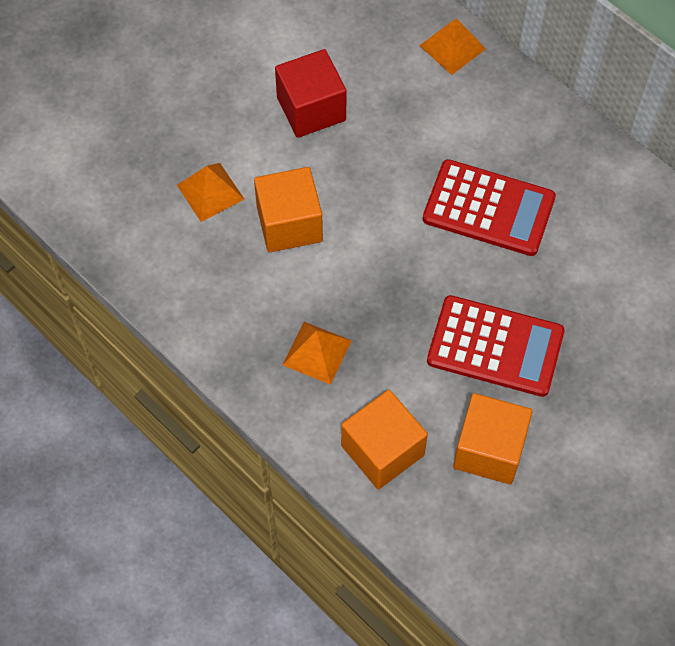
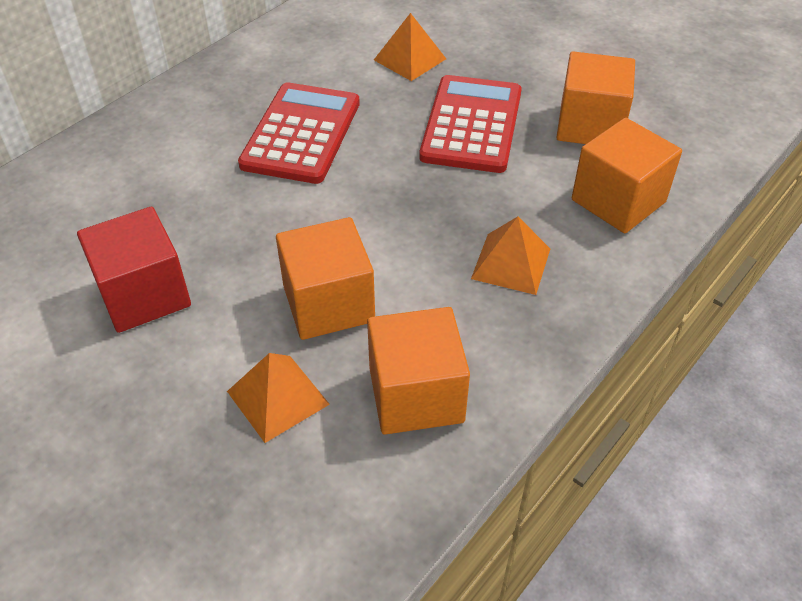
camera: 95 degrees left, 15 degrees down
orange pyramid [419,18,486,75] -> orange pyramid moved to [374,13,446,81]
none -> orange cube [367,307,470,435]

